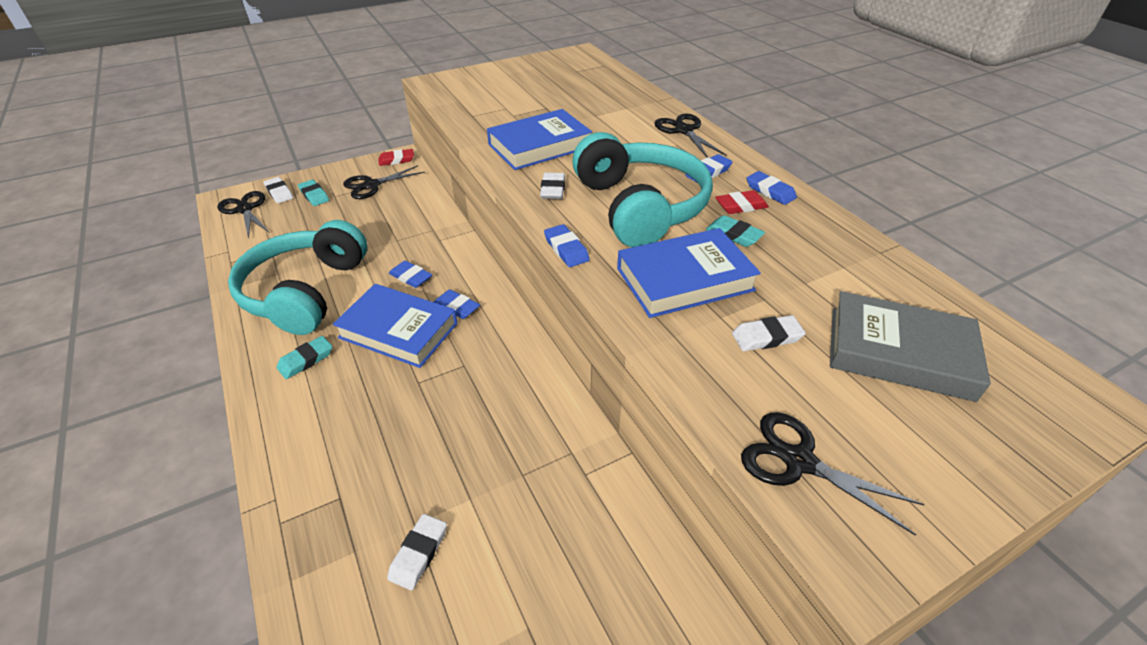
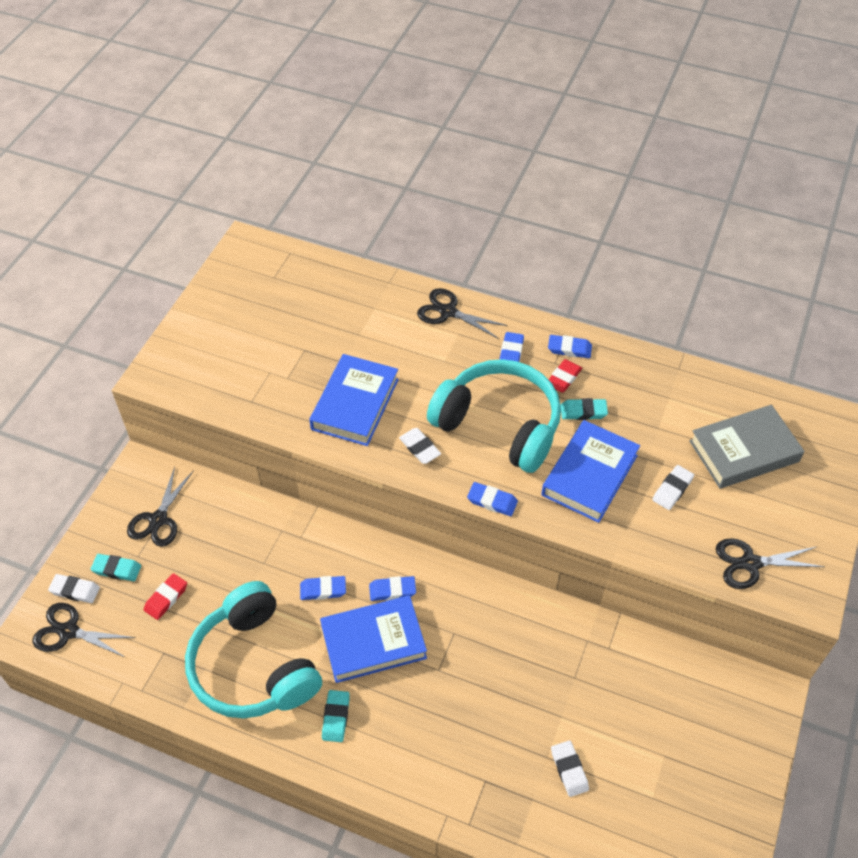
camera: 40 degrees left, 10 degrees up
red eraser [378,149,414,166] -> red eraser moved to [144,573,187,620]

